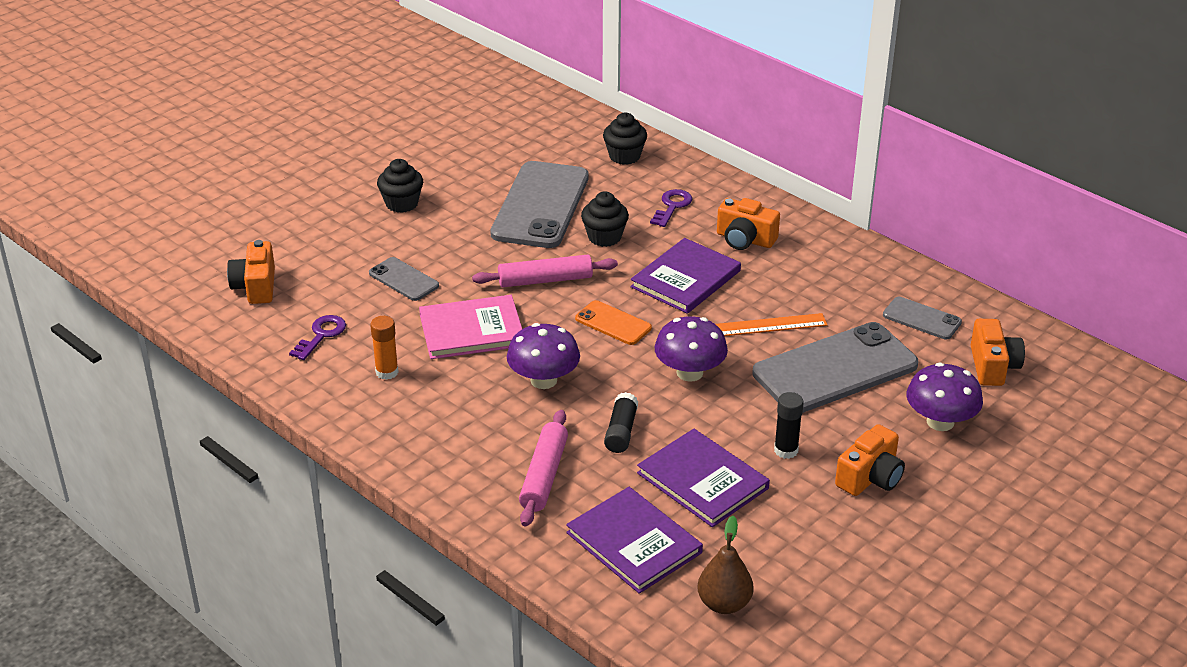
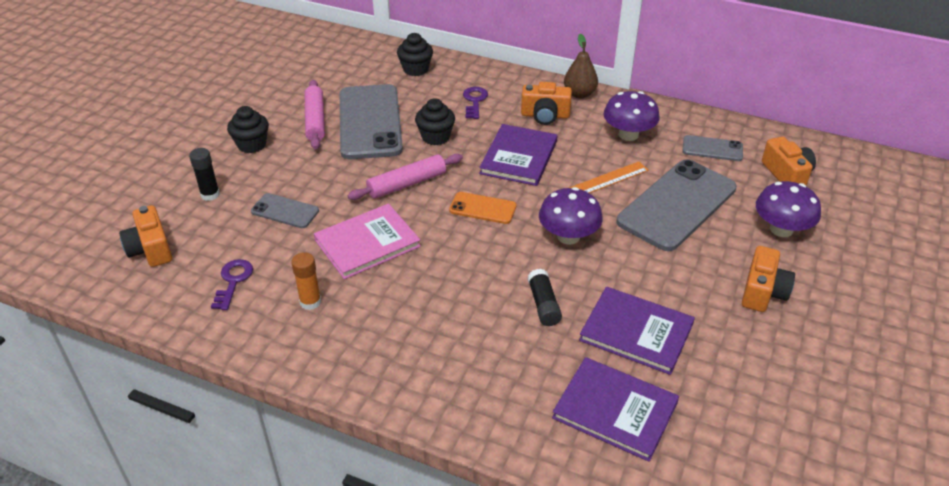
camera: 20 degrees left, 5 degrees up
purple mushroom [507,323,580,389] -> purple mushroom moved to [604,91,660,141]
pink rolling pin [519,410,568,527] -> pink rolling pin moved to [304,80,325,149]
brown pear [697,516,754,614] -> brown pear moved to [564,33,598,98]
black glue stick [774,392,804,459] -> black glue stick moved to [189,148,220,201]

